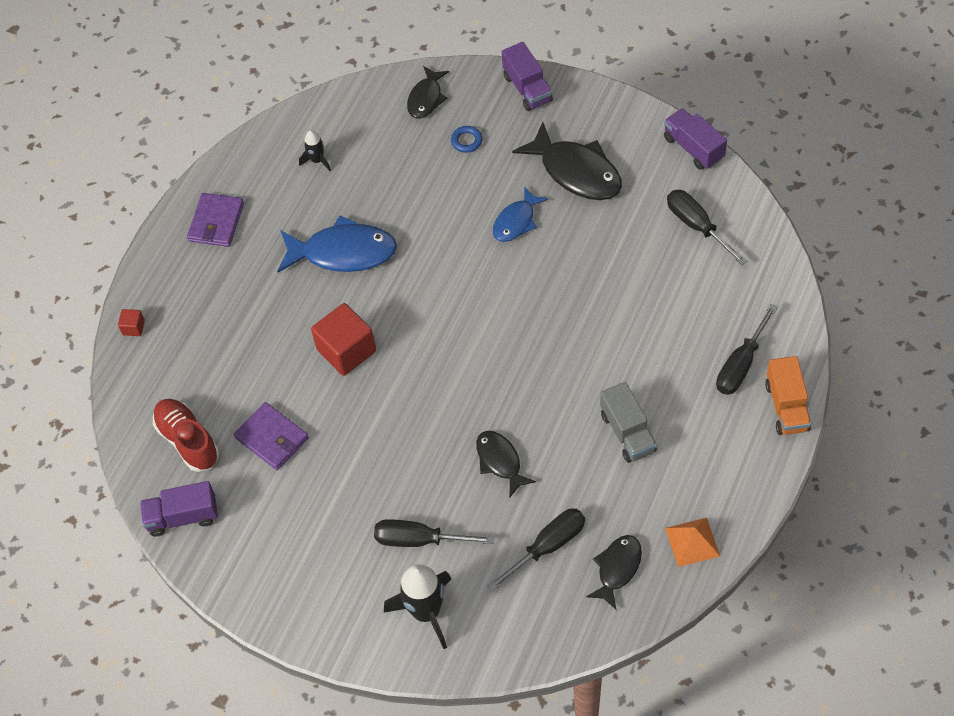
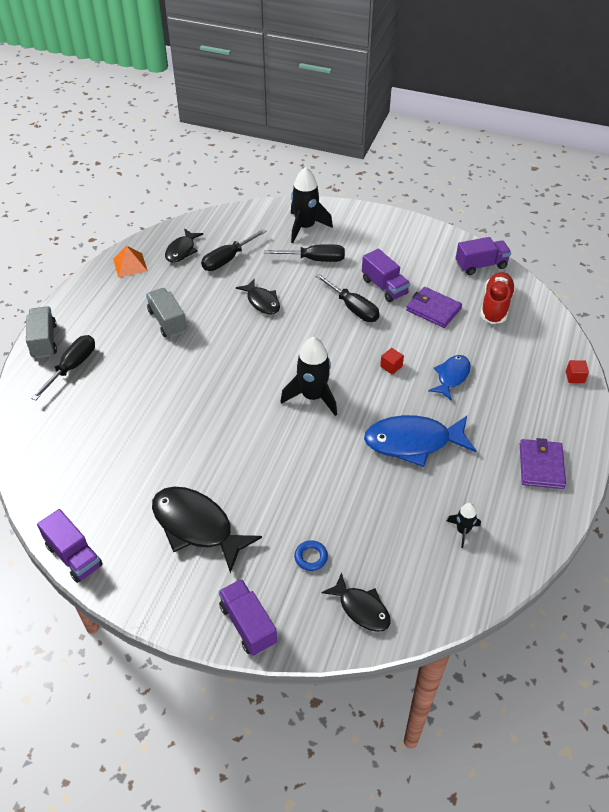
camera: 170 degrees right, 10 degrees down
red shoe [153,399,219,472] -> red shoe turned 120 degrees counterclockwise [480,272,515,324]
red cube [311,303,376,376] -> red cube [380,348,404,375], size x0.45
black fish [407,66,449,118] -> black fish turned 120 degrees clockwise [321,572,391,632]
blue fish [493,186,548,242] -> blue fish moved to [428,355,471,401]
black screwdriver [667,190,747,265] -> black screwdriver moved to [315,273,380,322]
orange truck [765,356,811,435] -> grey truck [26,306,57,358]
none -> black rocket [280,337,337,416]
none -> purple truck [362,249,410,302]

